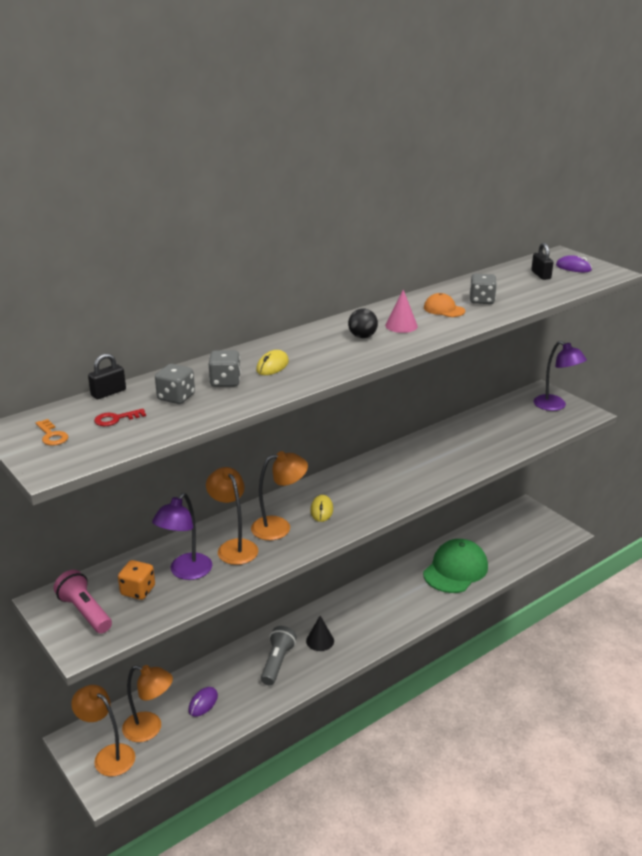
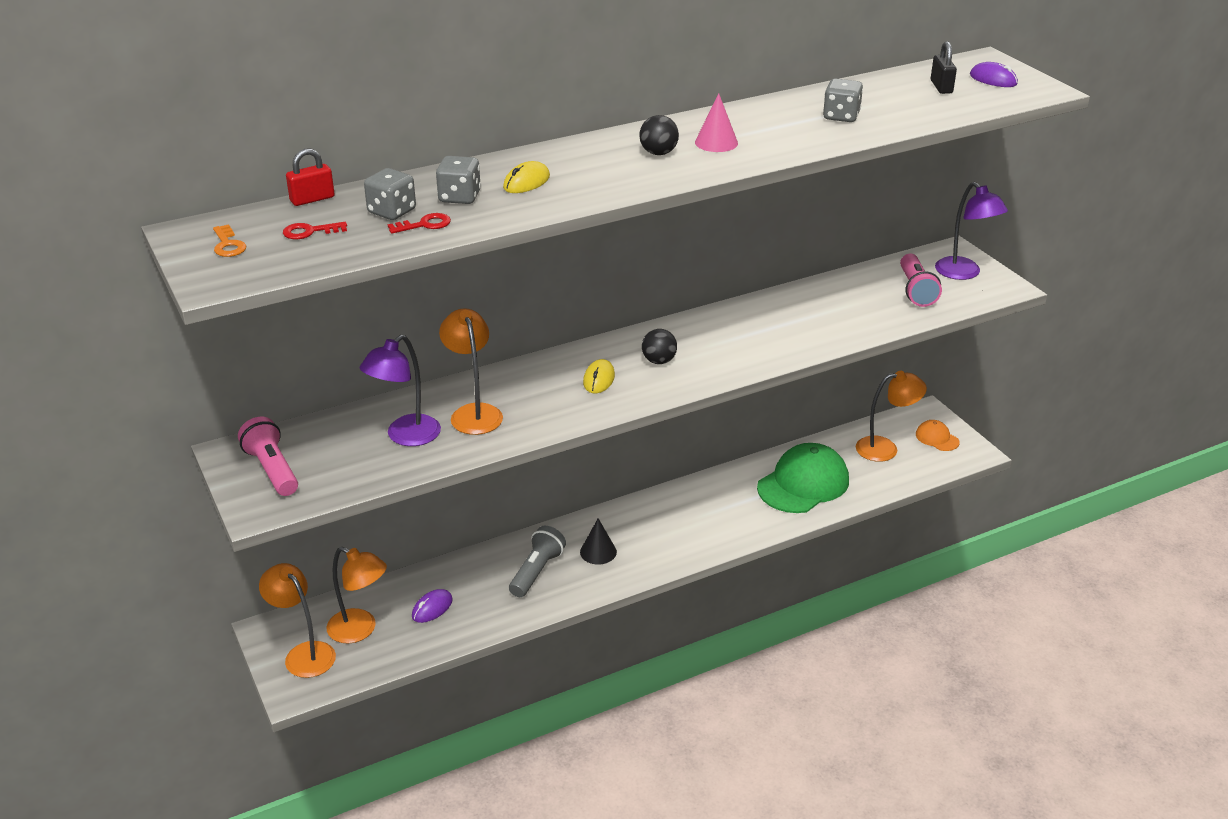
camera: 10 degrees right, 5 degrees up
black padlock [88,353,126,399] -> red padlock [286,148,335,206]
orange dice [118,560,155,600] -> none
orange lamp [251,451,308,540] -> orange lamp moved to [856,371,927,462]
orange cap [424,293,465,317] -> orange cap moved to [916,420,960,451]
none -> red key [387,213,451,234]
none -> black ball [642,329,677,364]
none -> pink flashlight [900,254,942,307]

